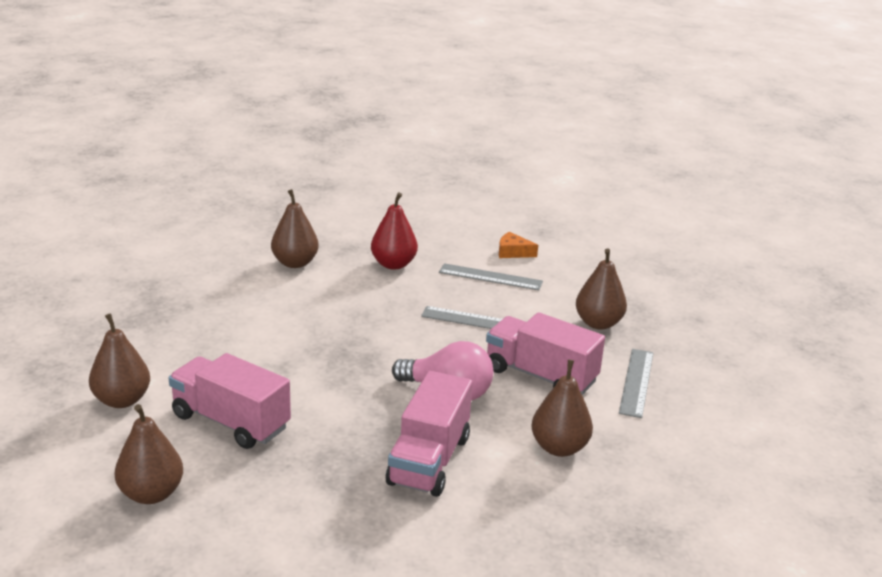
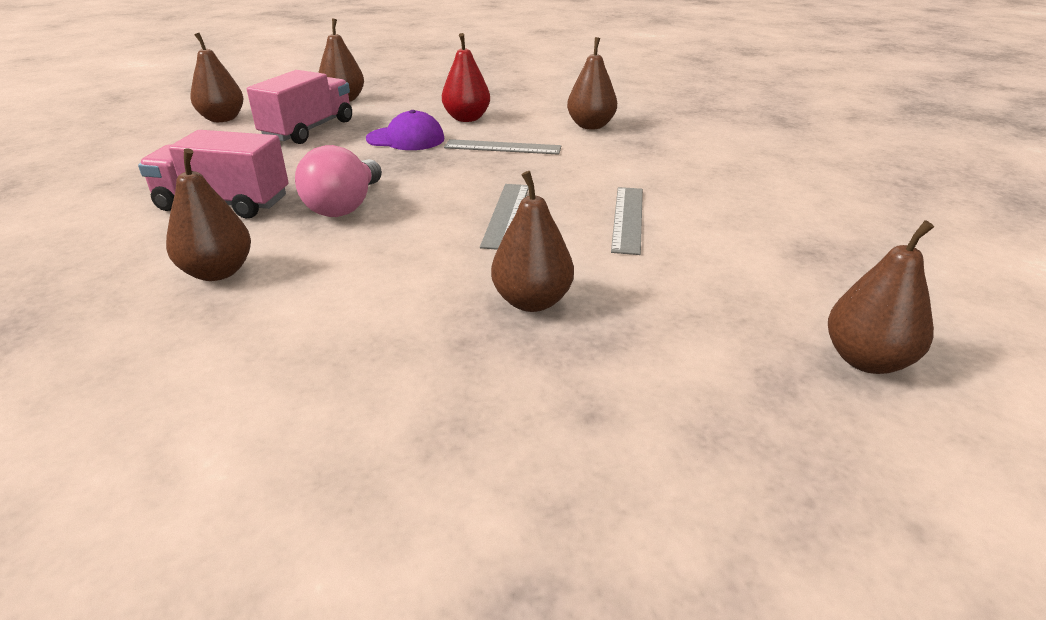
camera: 85 degrees right, 5 degrees up
red pear [371,192,418,270] -> red pear moved to [442,33,490,122]
pink truck [486,312,605,395] -> none
orange cheese [499,232,538,258] -> none
grey ruler [619,349,653,418] -> grey ruler moved to [444,139,561,155]
none -> purple cap [366,110,445,150]
none -> brown pear [828,220,934,374]

